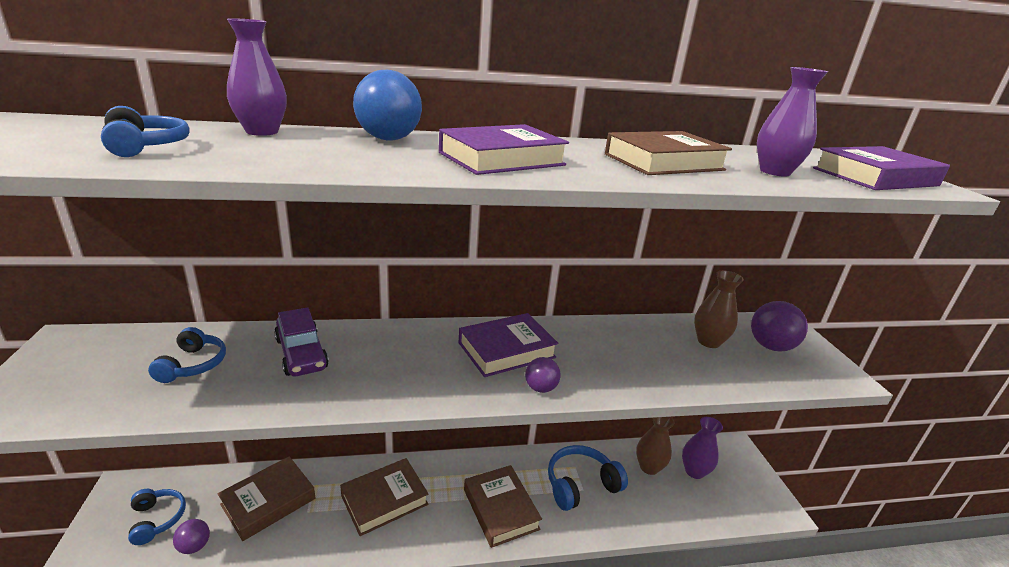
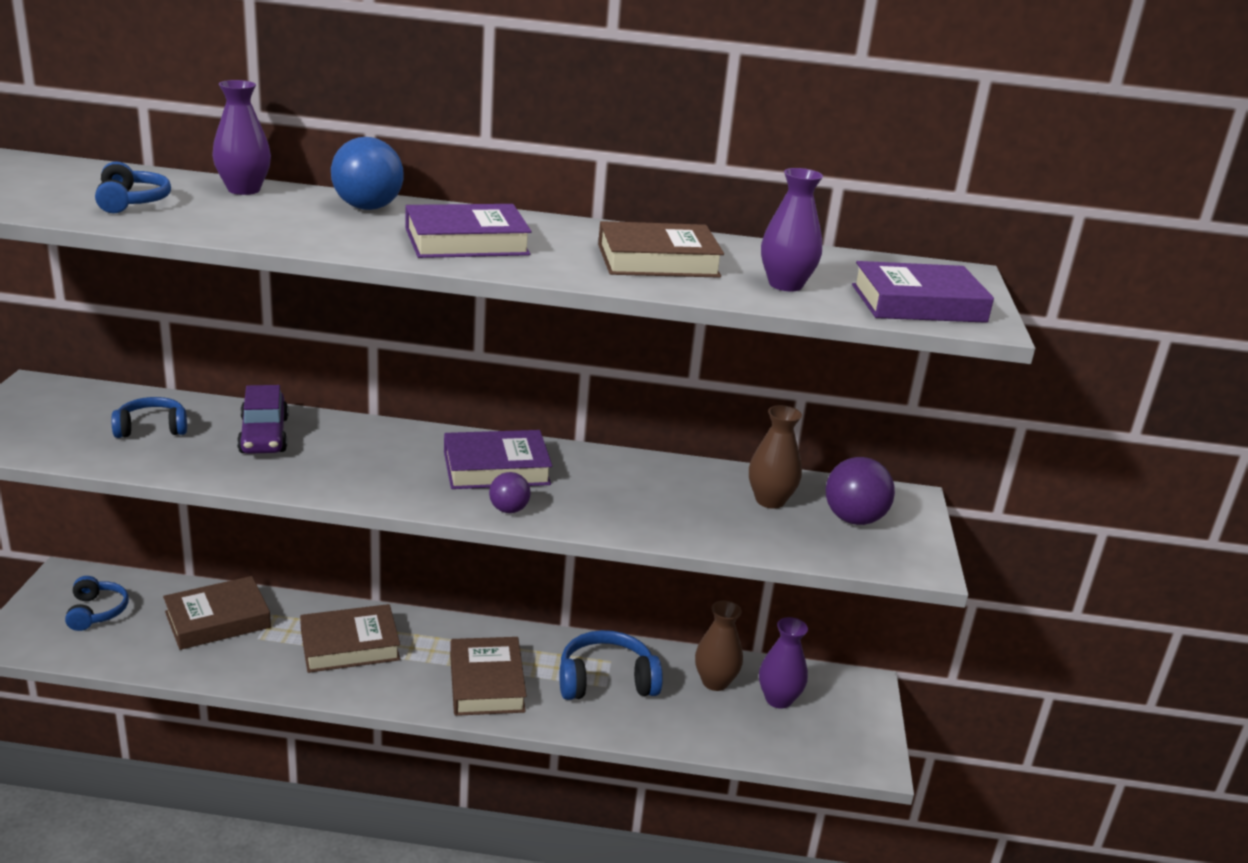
camera: 15 degrees right, 0 degrees up
blue headphones [148,327,226,383] -> blue headphones turned 120 degrees counterclockwise [111,397,187,438]
purple ball [173,519,210,554] -> none

